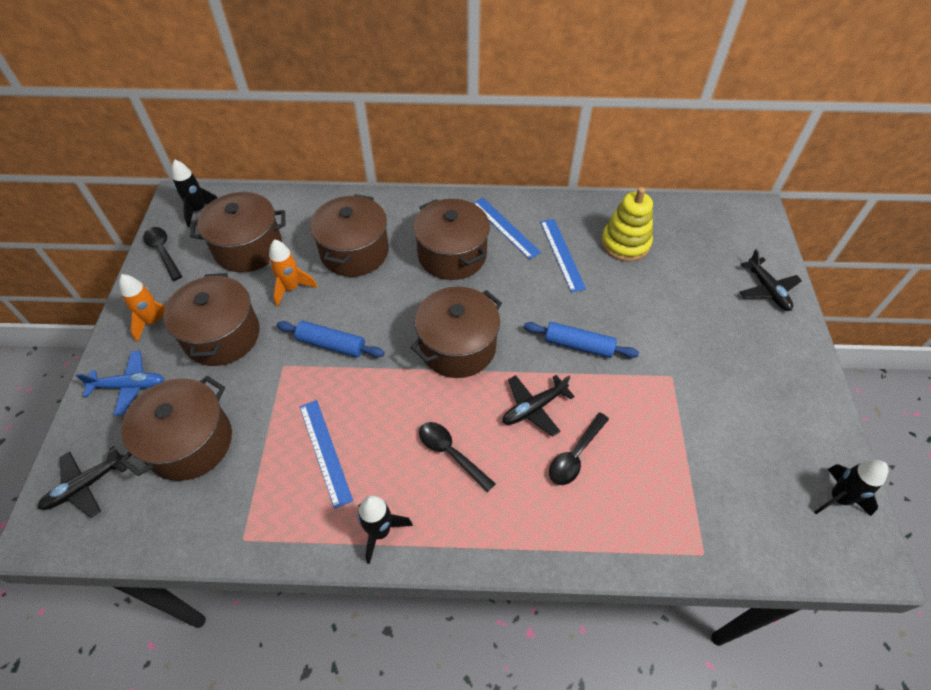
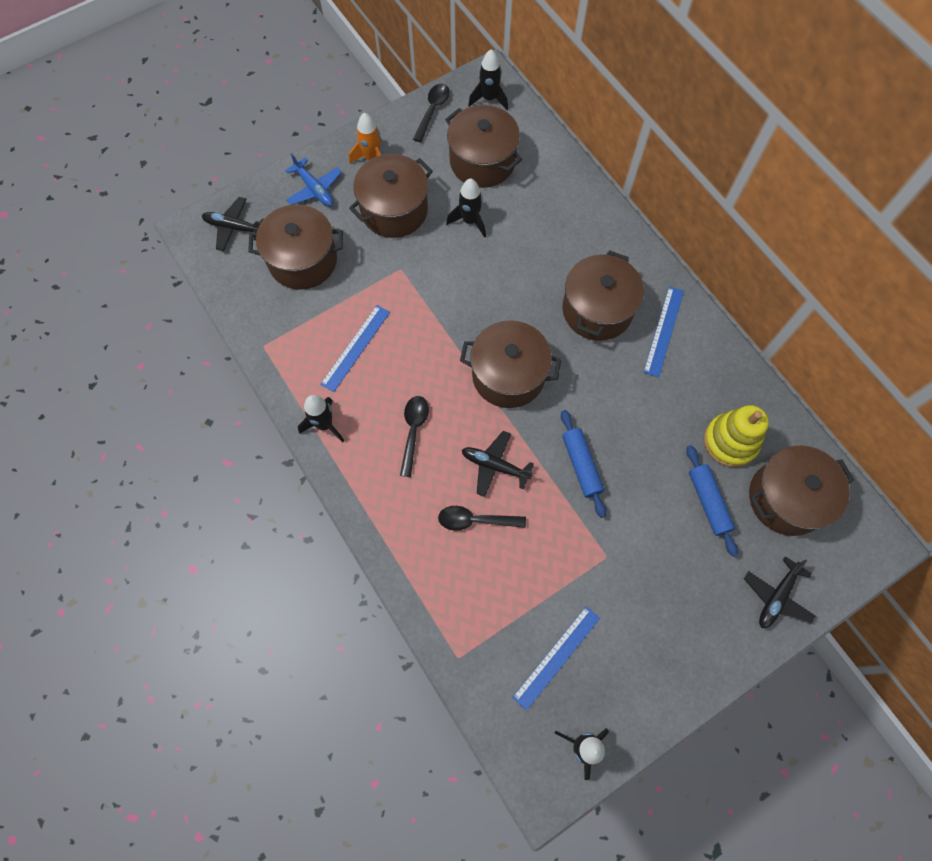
camera: 55 degrees right, 15 degrees up
orange rocket [269,239,318,307] -> black rocket [446,178,486,238]
blue rolling pin [277,321,385,357] -> blue rolling pin moved to [686,445,738,557]
brown pot [310,194,389,277] -> brown pot moved to [749,445,854,536]
blue ruler [540,219,586,292] -> blue ruler moved to [512,606,600,711]

